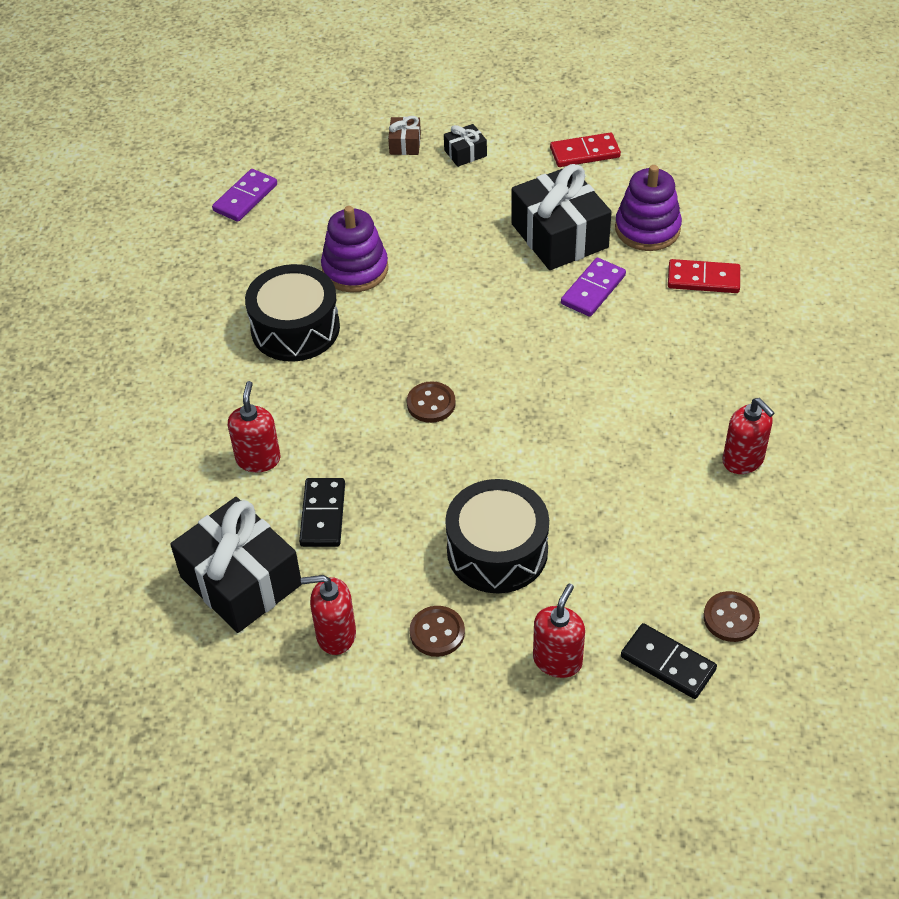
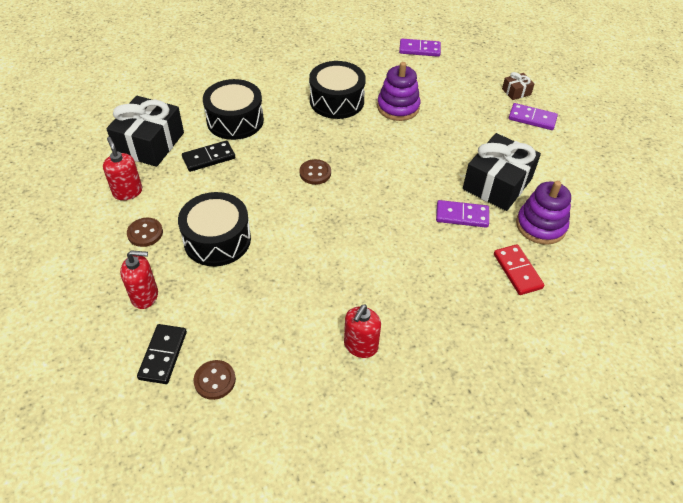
camera: 60 degrees right, 0 degrees up
red soap dispenser [228,381,280,472] -> black drum [203,79,264,140]
black gift [444,124,487,167] -> purple domino [509,103,558,130]
red domino [550,132,621,167] -> none

